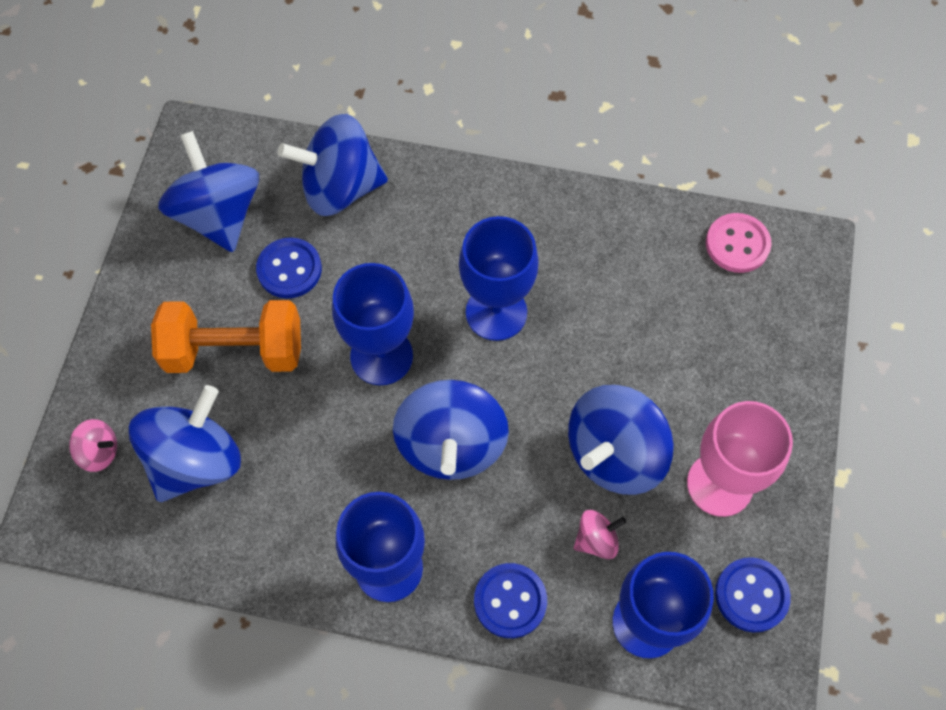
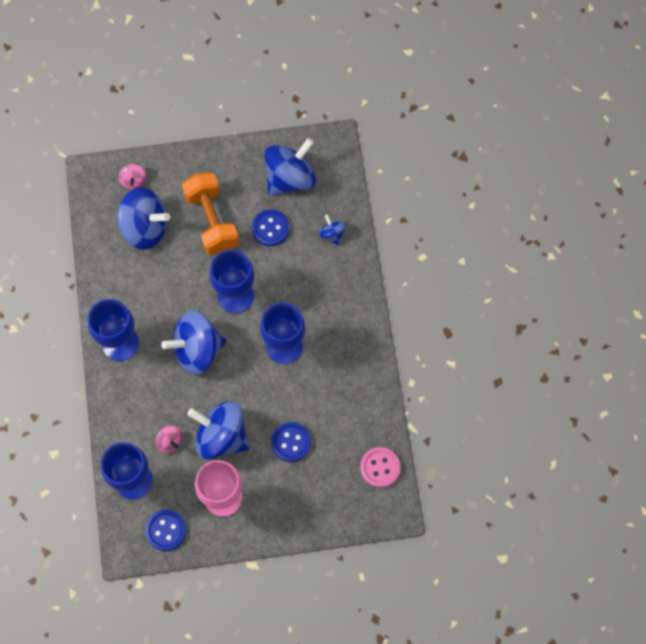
camera: 70 degrees right, 5 degrees up
blue spinning top [278,114,388,216] -> blue spinning top [319,214,345,245], size x0.46
blue button [474,563,547,638] -> blue button moved to [271,422,311,462]

